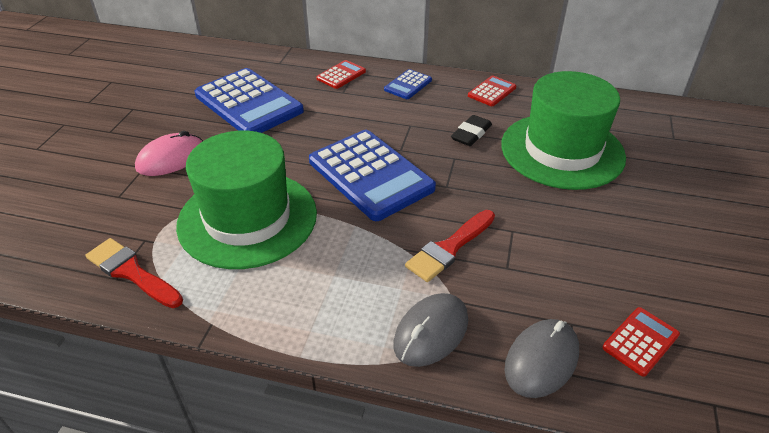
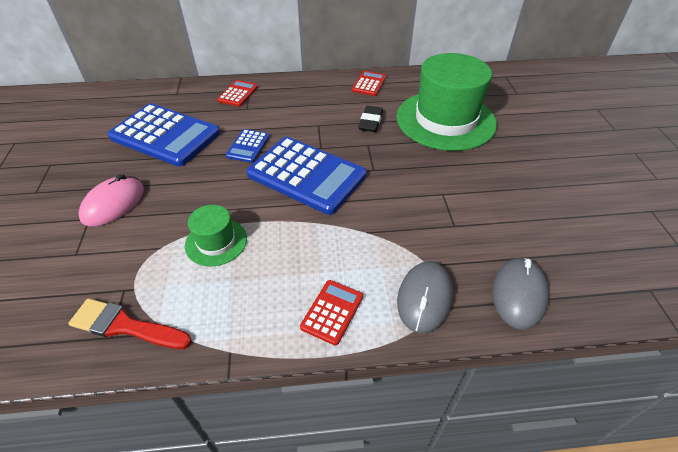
camera: 20 degrees left, 5 degrees up
green hat [176,131,317,269] -> green hat [185,205,247,267], size x0.47
blue calculator [384,69,432,99] -> blue calculator moved to [225,129,270,163]
red brush [405,210,495,282] -> none
red calculator [602,307,680,377] -> red calculator moved to [300,280,363,345]

